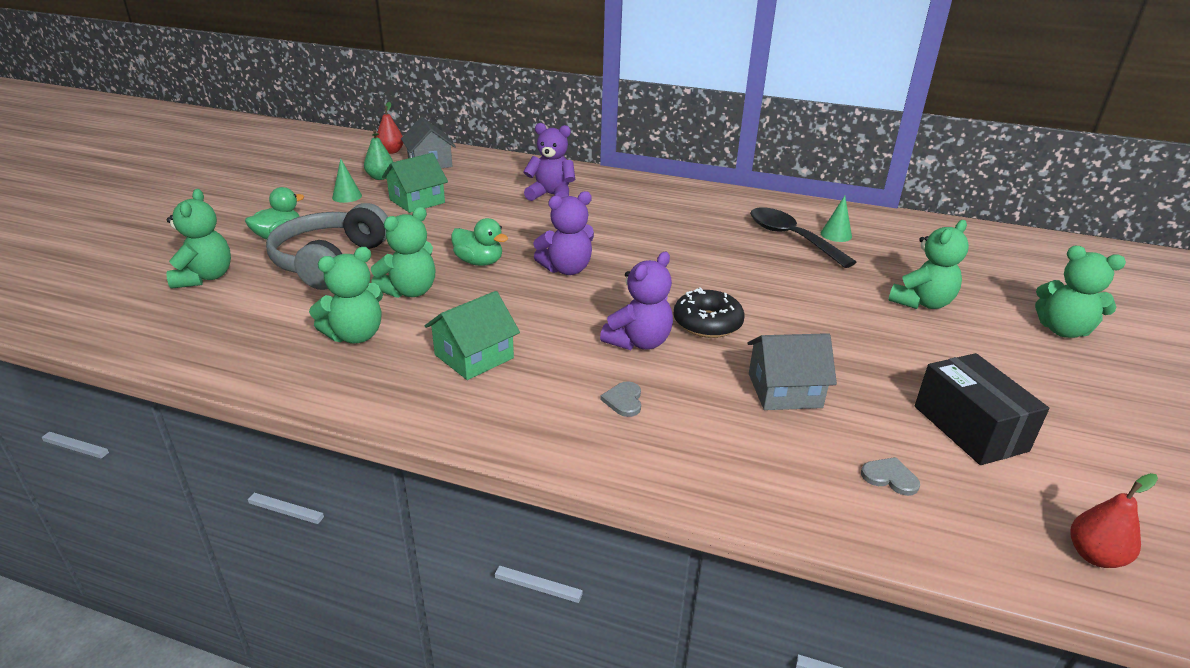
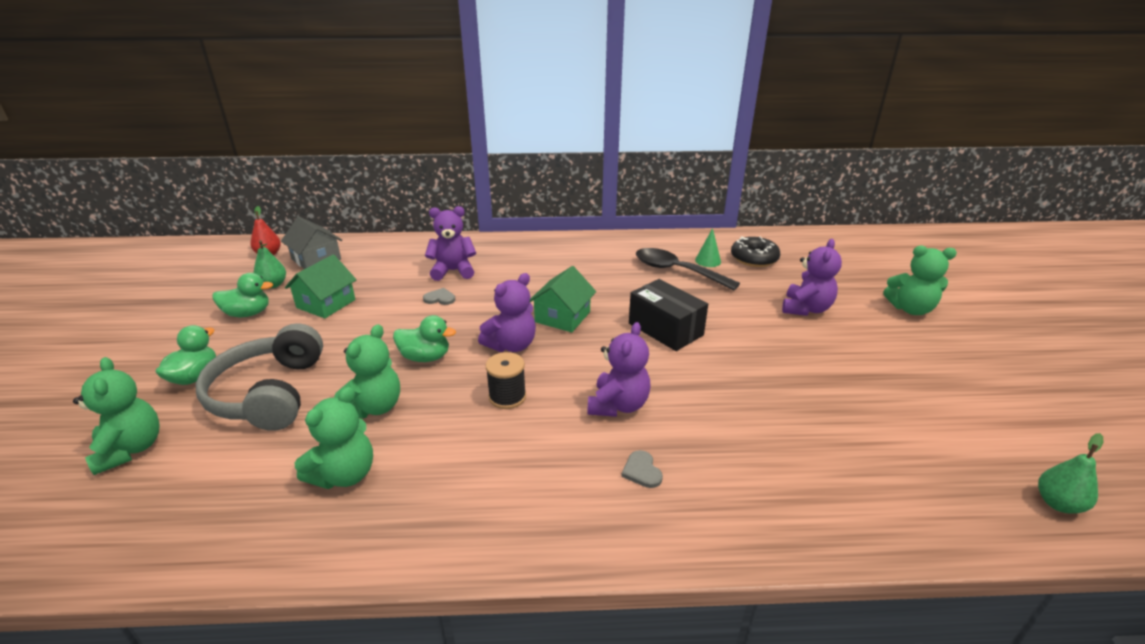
camera: 20 degrees left, 0 degrees up
green cone [332,159,362,203] -> green duck [212,273,273,317]
green house [425,291,520,380] -> green house moved to [530,266,596,332]
black donut [673,287,744,338] -> black donut moved to [731,236,780,267]
grey house [747,333,837,410] -> none
grey heart [861,457,920,496] -> grey heart moved to [423,288,455,305]
green teddy bear [888,220,969,309] -> purple teddy bear [782,239,842,316]
black box [915,353,1049,465] -> black box moved to [629,279,708,351]
red pear [1071,473,1158,568] -> green pear [1038,433,1103,514]
none -> black spool [486,352,526,409]

